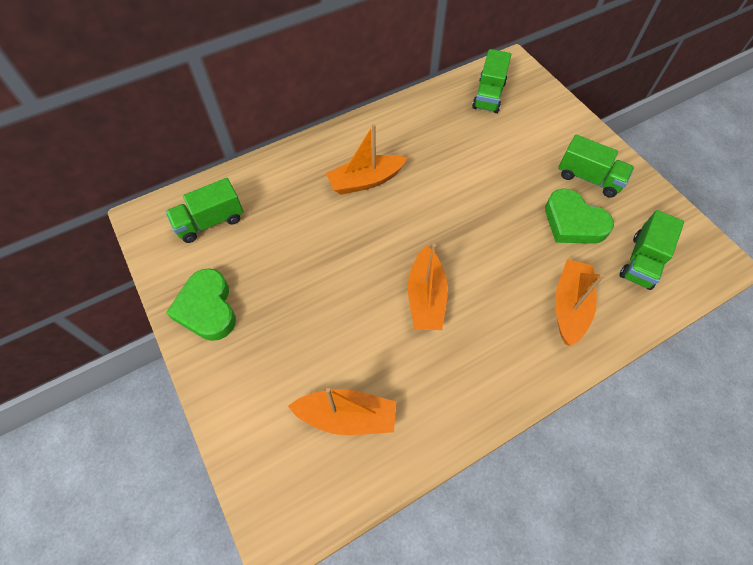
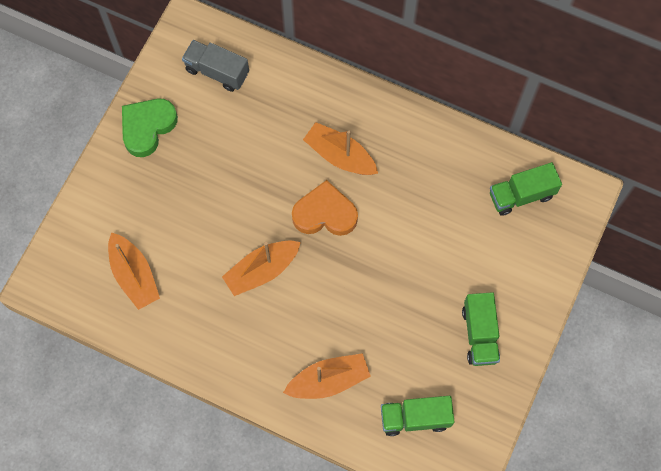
camera: 55 degrees right, 10 degrees up
green truck [166,178,243,243] -> grey truck [182,40,249,92]
green heart [545,188,614,244] -> none
none -> orange heart [292,180,358,236]

